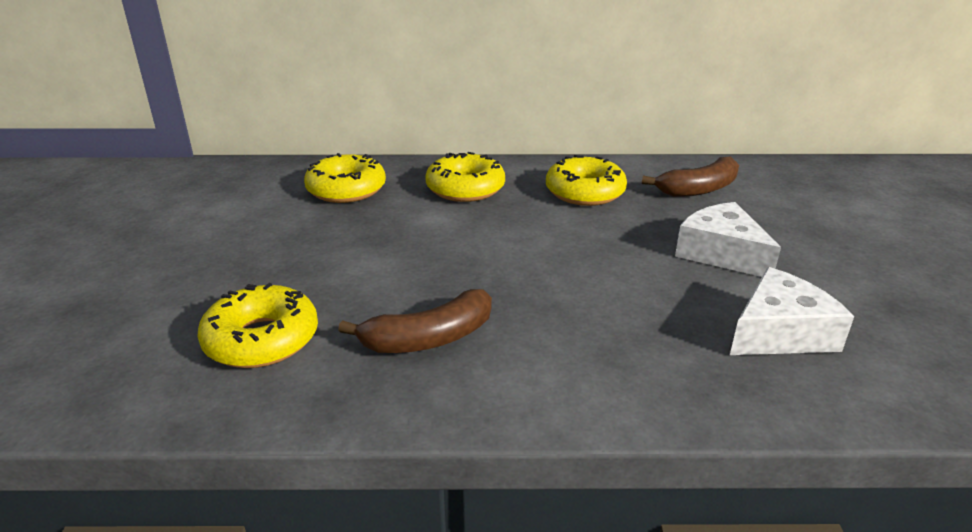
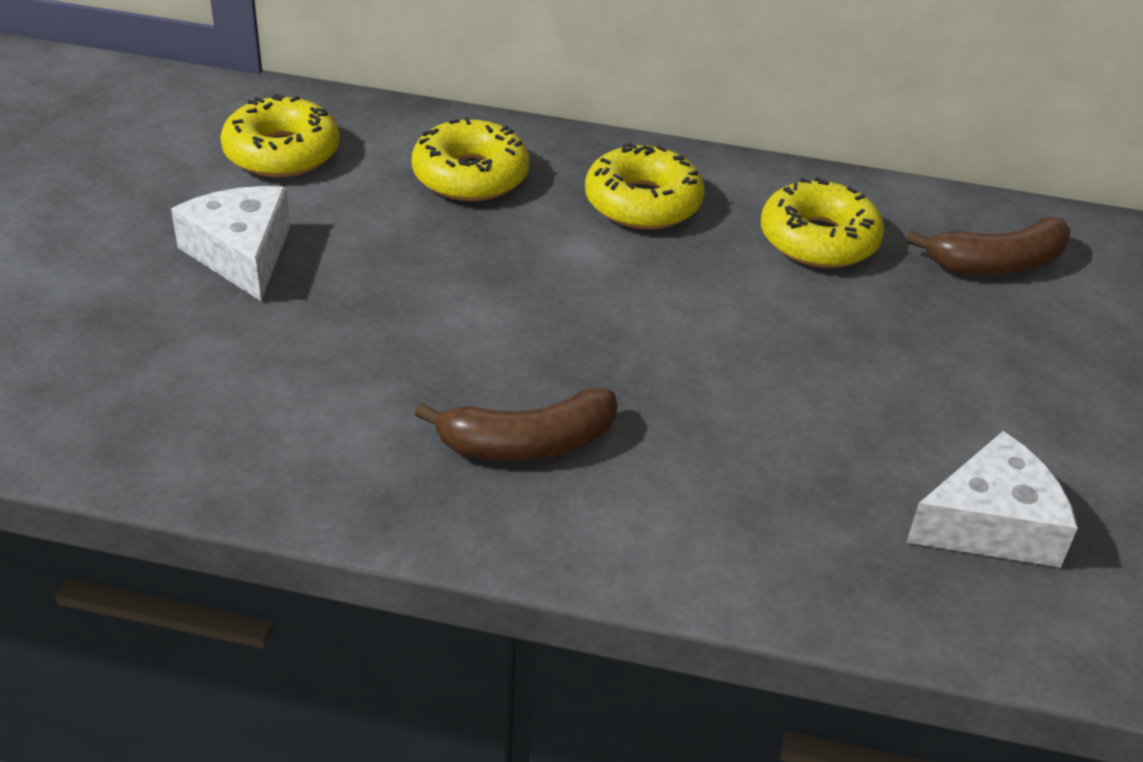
camera: 10 degrees right, 10 degrees up
yellow donut [197,283,318,368] -> yellow donut moved to [220,94,339,177]
white cheese [675,202,781,277] -> white cheese moved to [171,186,290,301]

